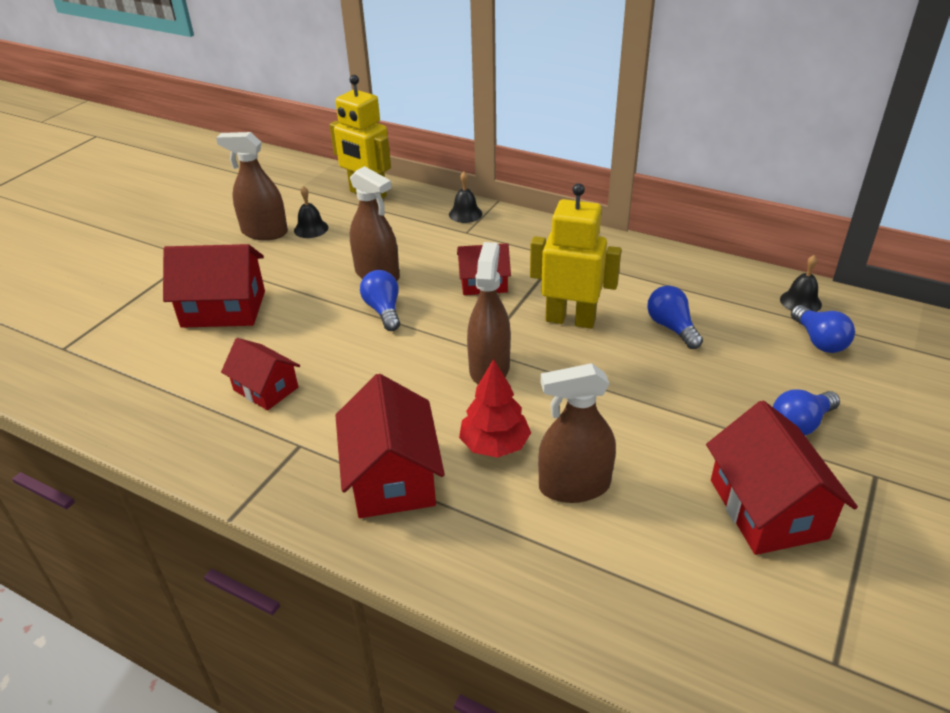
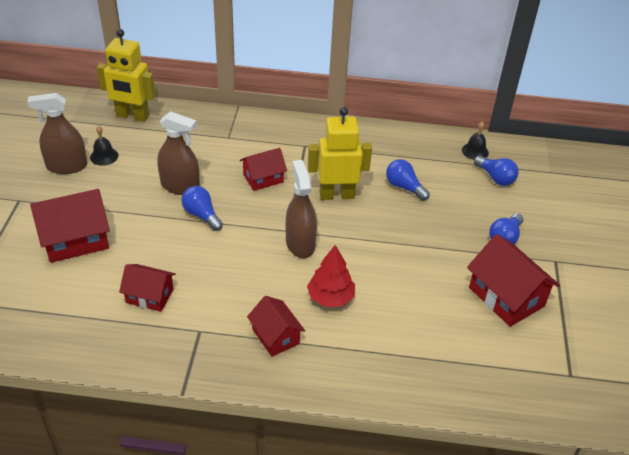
camera: 25 degrees left, 5 degrees up
red house [335,374,445,518] -> red house [247,296,305,357], size x0.63
black bell [449,172,482,223] -> none
brown spray bottle [538,363,616,503] -> none

